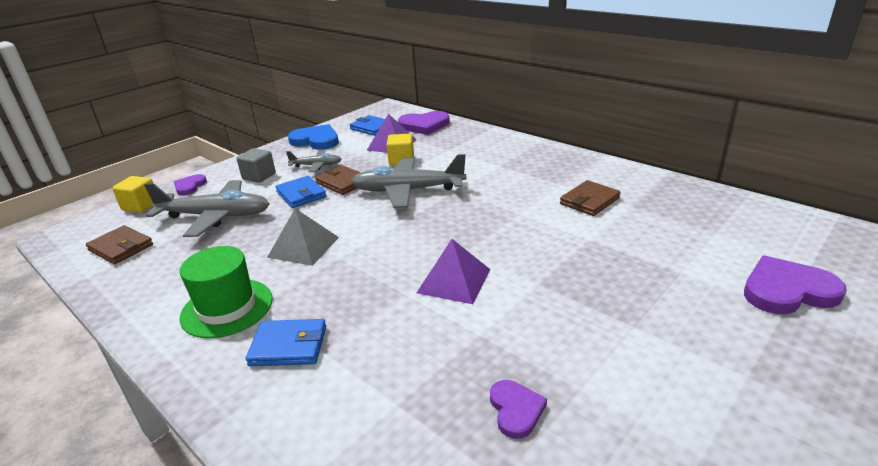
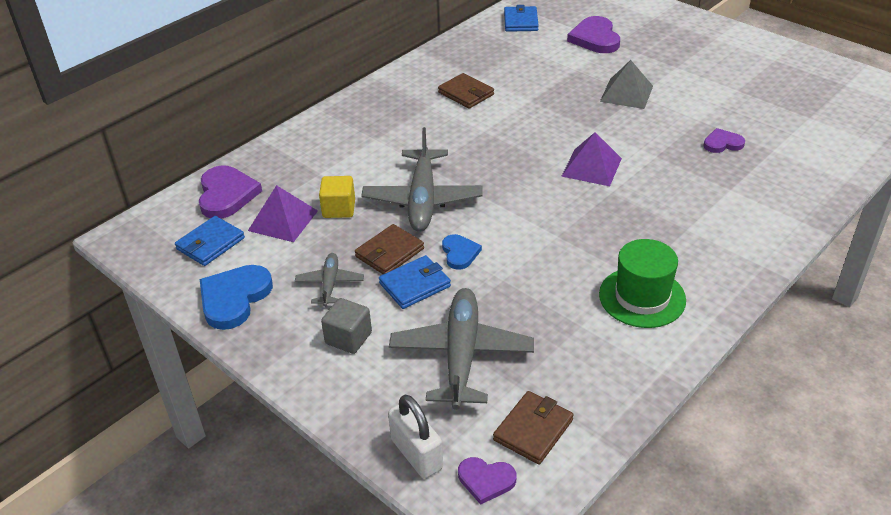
camera: 90 degrees left, 10 degrees up
yellow cube [112,176,153,213] -> white padlock [388,395,443,479]
purple heart [174,174,207,195] -> purple heart moved to [458,457,516,505]
blue wallet [246,319,326,366] -> blue wallet moved to [504,5,539,32]
grey pyramid [267,208,339,266] -> grey pyramid moved to [600,60,653,109]
none -> blue heart [442,234,482,270]

